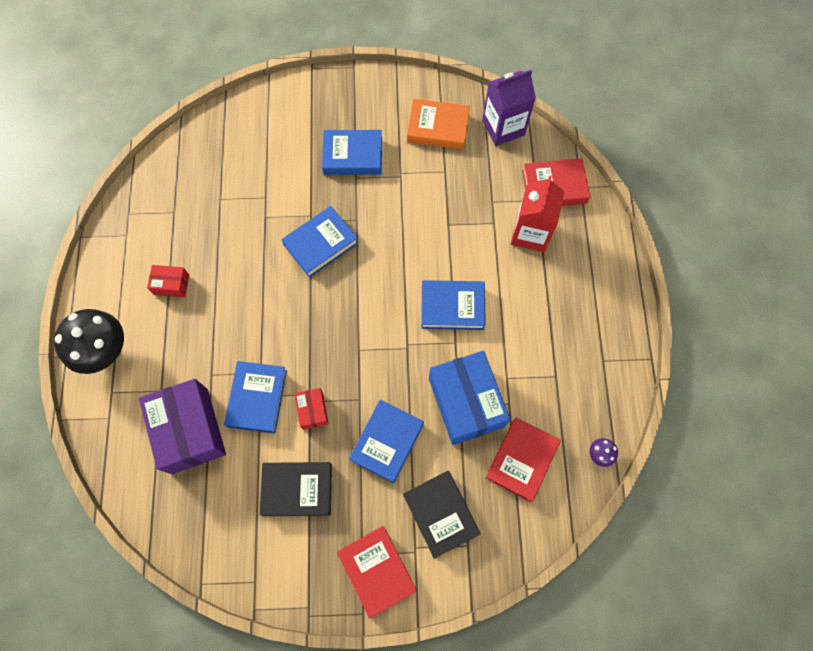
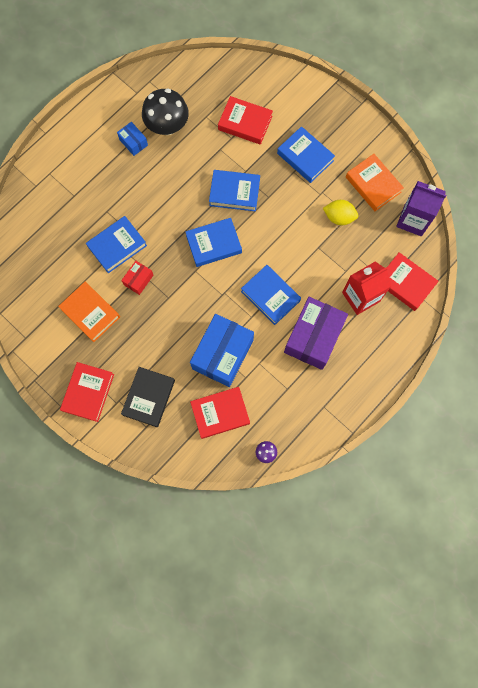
camera: 45 degrees right, 5 degrees up
black mushroom [54,309,124,374] -> black mushroom moved to [142,89,189,135]
purple box [139,379,226,474] -> purple box moved to [284,297,348,370]
red box [147,265,189,297] -> blue box [117,122,148,156]
black book [260,462,332,516] -> orange book [58,282,120,342]
blue book [349,400,424,483] -> blue book moved to [185,218,242,267]
none -> red book [218,96,273,145]
none -> yellow lemon [323,200,358,225]

